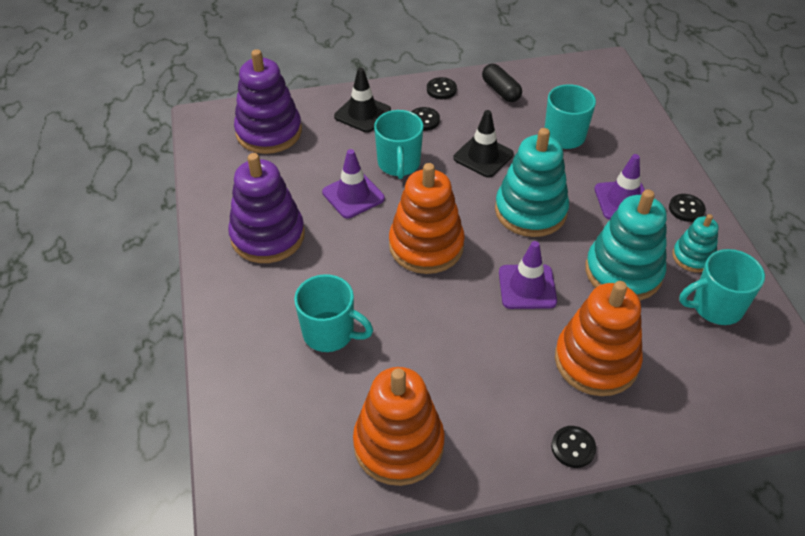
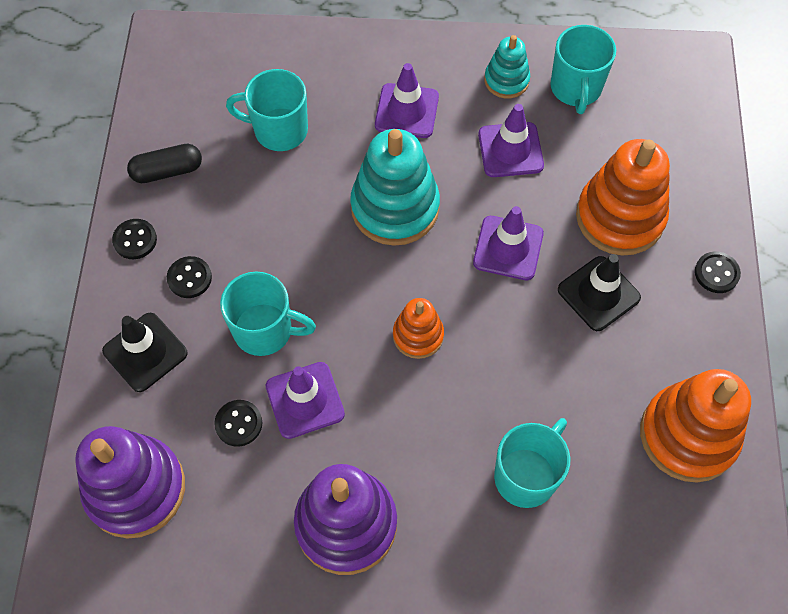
camera: 75 degrees left, 15 degrees up
orange stacking toy [389,163,465,274] -> orange stacking toy [393,298,444,359], size x0.54
black traffic cone [453,110,514,178] -> black traffic cone moved to [558,254,641,331]
turquoise stacking toy [585,189,667,301] -> purple traffic cone [478,104,544,177]
black button [669,194,705,222] -> black button moved to [214,400,262,447]

